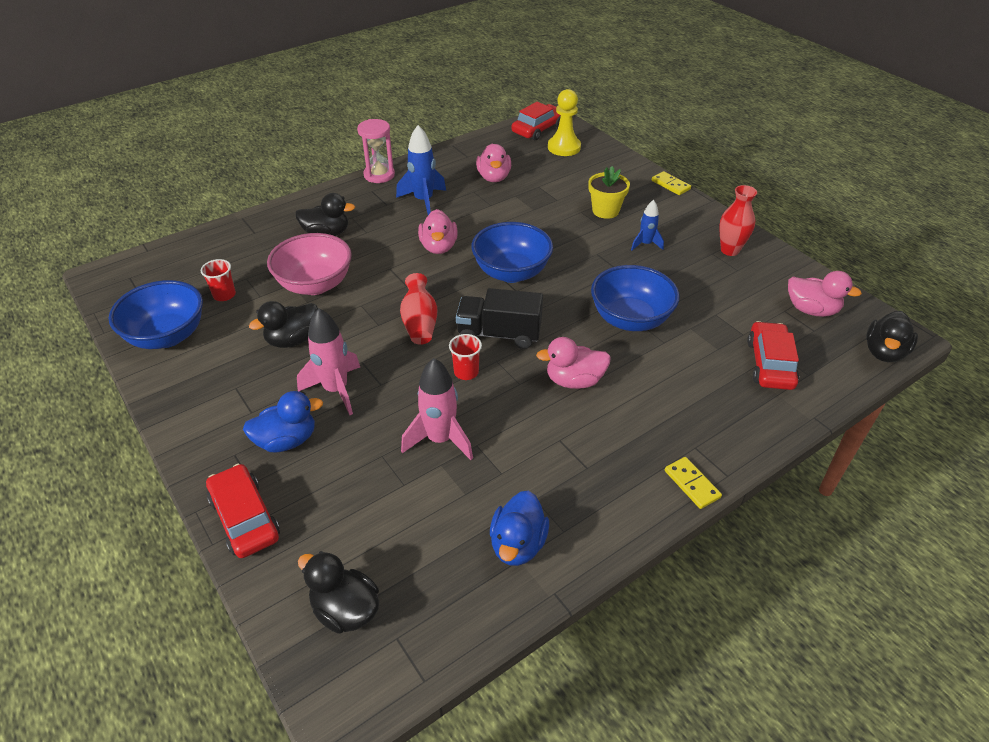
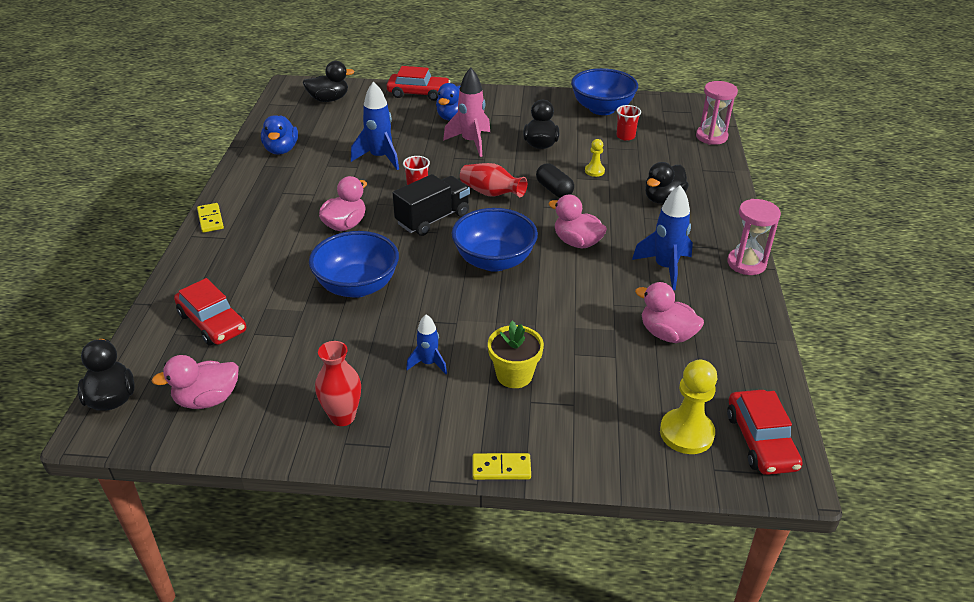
camera: 130 degrees right, 5 degrees down
pink bowl [267,233,352,295] -> yellow pawn [585,139,605,177]
pink rocket [401,358,473,460] -> blue rocket [351,81,399,170]
blue duck [490,490,549,566] -> blue duck turned 150 degrees counterclockwise [261,115,298,155]
yellow domino [665,457,722,509] -> yellow domino turned 60 degrees clockwise [197,203,224,233]
none -> black capsule [536,163,574,198]
none -> pink hourglass [696,81,738,145]

